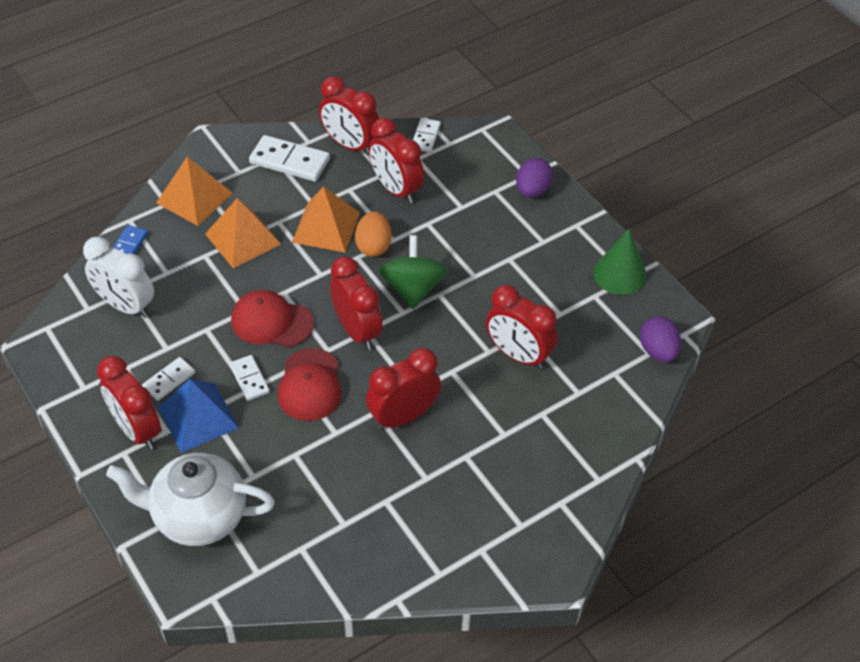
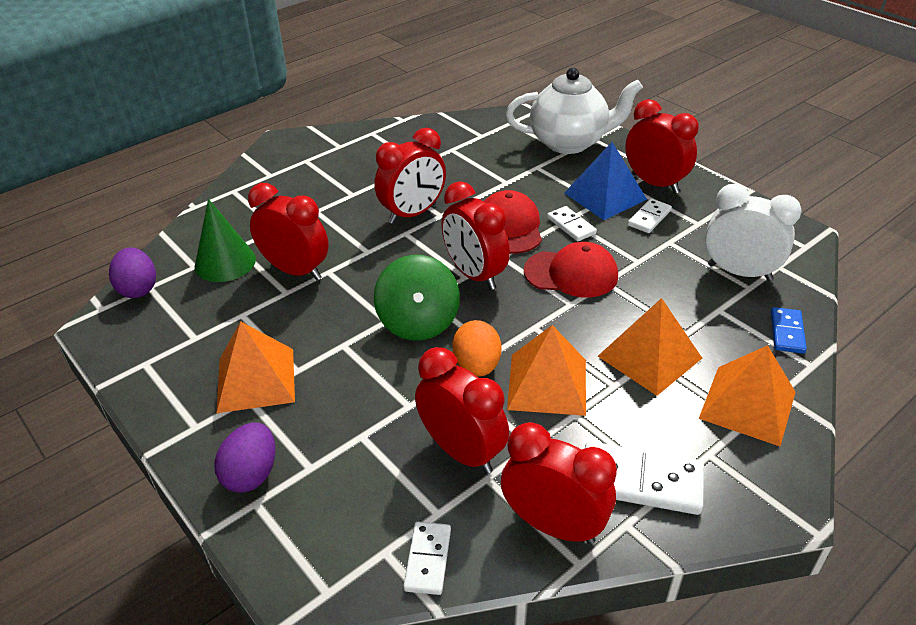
camera: 175 degrees right, 10 degrees down
green cone [593,229,647,295] -> green cone moved to [195,199,256,282]
none -> orange pyramid [216,321,295,413]

